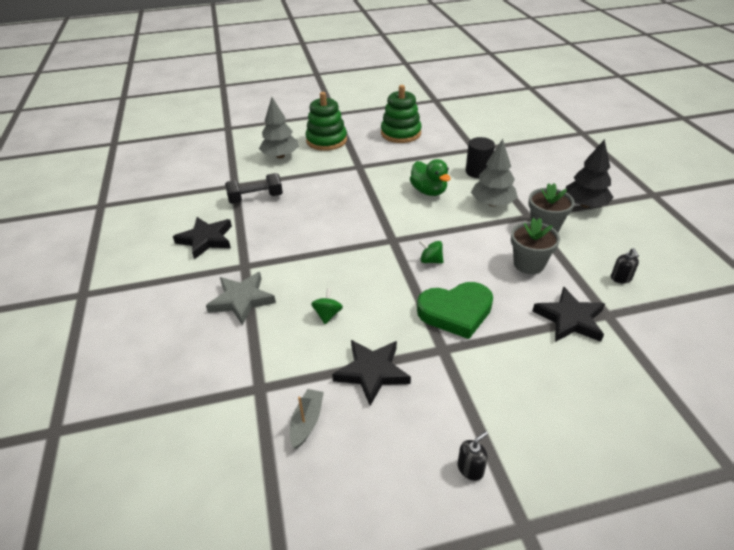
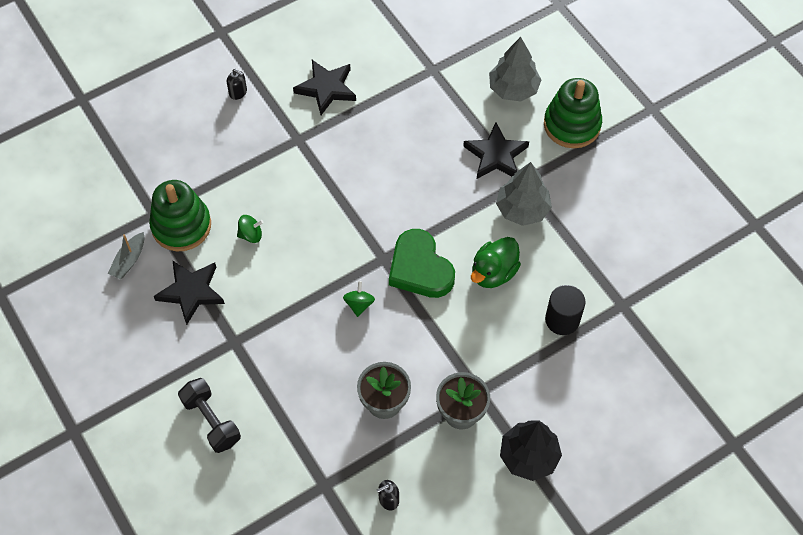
camera: 70 degrees right, 20 degrees up
grey star [206,272,276,325] -> none
black dumbbell [225,173,283,204] -> black dumbbell moved to [178,378,241,453]
grey boat [290,389,324,448] -> grey boat turned 120 degrees clockwise [108,232,144,279]
green stacking toy [381,85,422,143] -> green stacking toy moved to [149,180,211,251]
green heart [417,282,493,339] -> green heart moved to [389,229,455,298]
black soap dispenser [458,431,488,481] -> black soap dispenser moved to [227,69,247,100]
grey tree [471,139,518,206] -> grey tree moved to [496,162,552,226]
black star [533,286,605,342] -> black star moved to [463,123,529,179]

